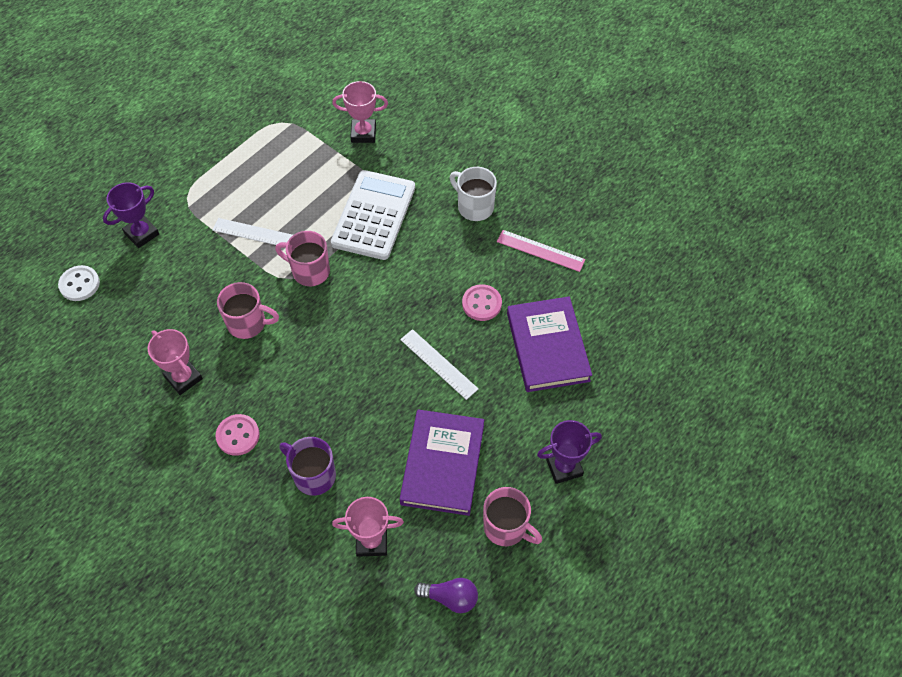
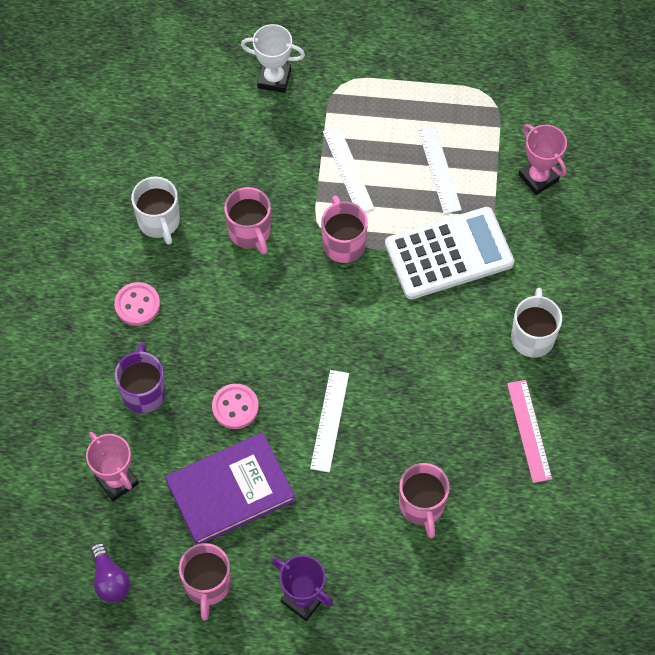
camera: 55 degrees right, 5 degrees up
white button [58,265,100,301] -> none
purple trophy [103,182,159,248] -> white trophy [241,24,305,93]
pink trophy [148,329,203,395] -> white mug [131,177,180,245]
pink button [462,284,502,321] -> pink button moved to [212,384,259,429]
purple book [507,296,592,392] -> pink mug [399,463,450,538]
none -> white ruler [418,125,462,214]

